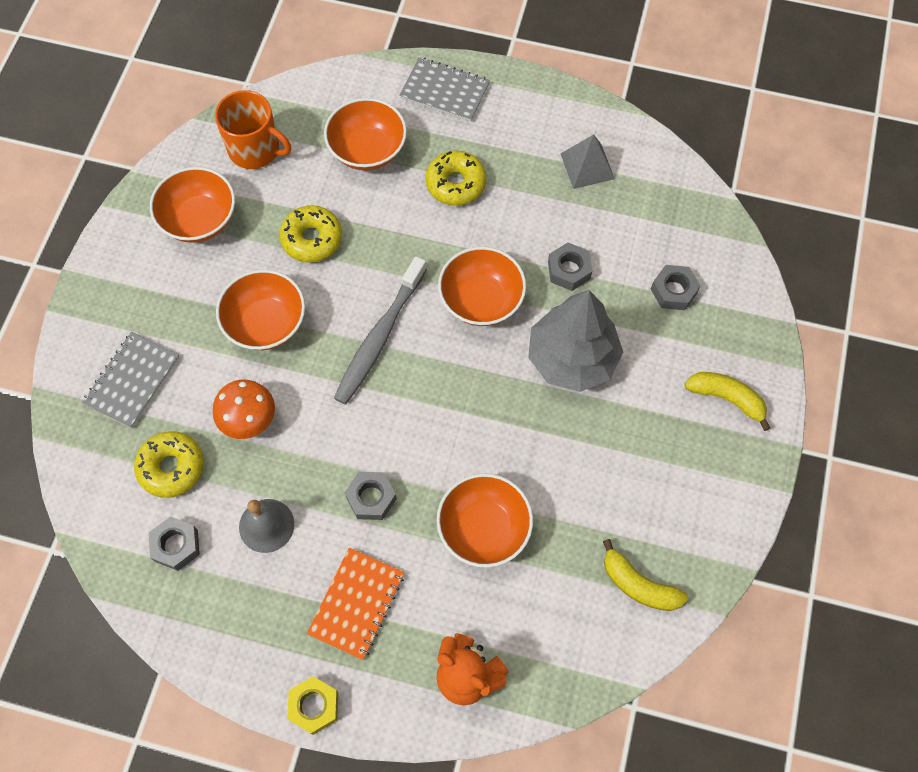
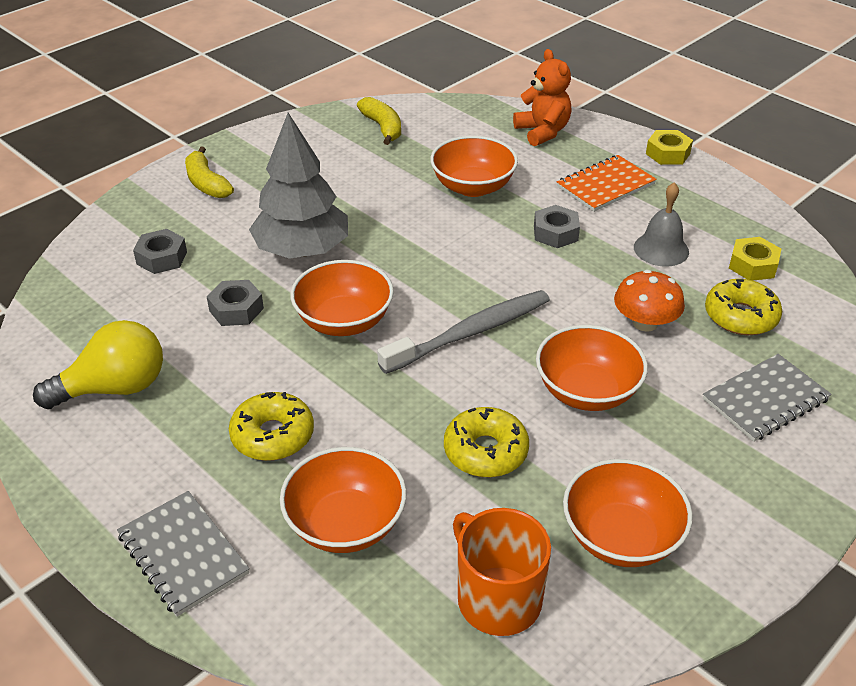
camera: 150 degrees left, 25 degrees down
grey nut [149,516,200,571] -> yellow nut [729,237,781,280]
grey pyramid [560,134,615,189] -> yellow light bulb [33,320,163,409]

